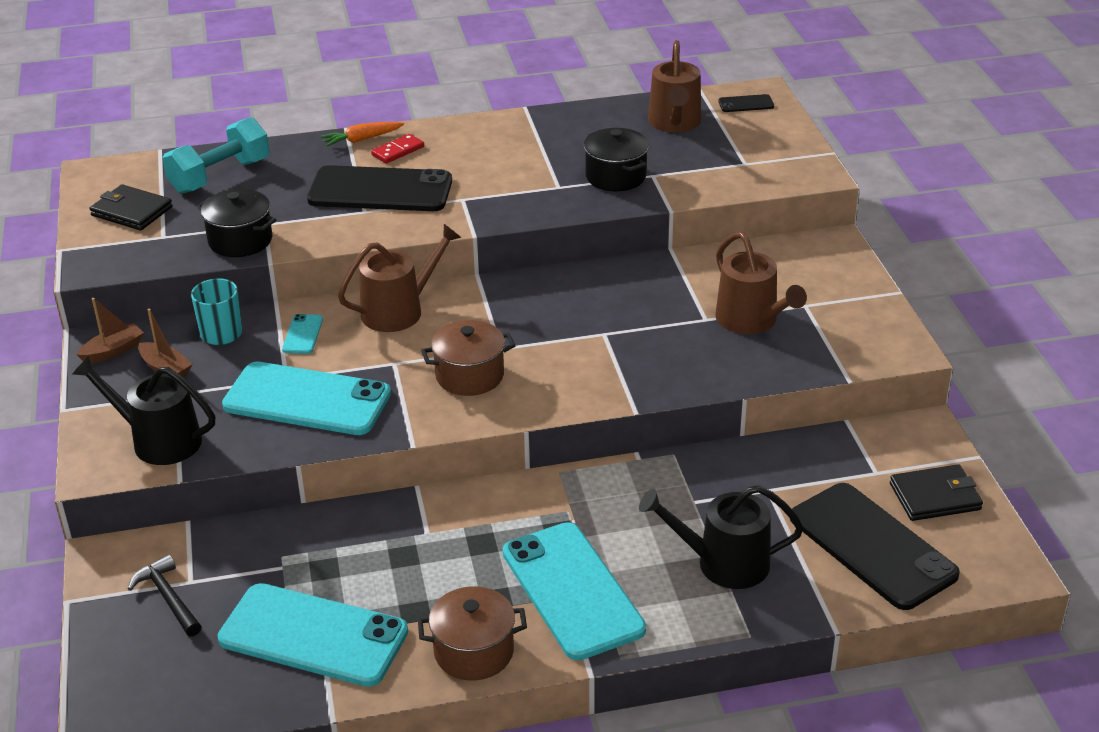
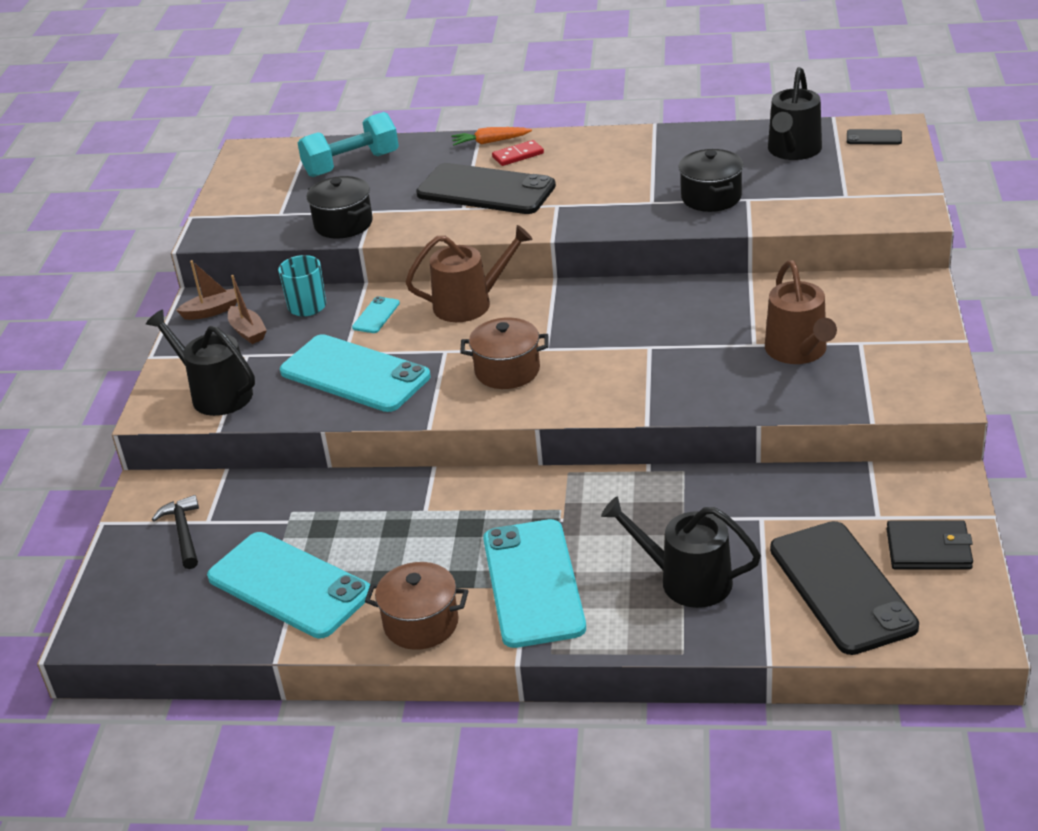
camera: 20 degrees right, 0 degrees up
black wallet [90,184,173,230] -> none
brown watering can [648,40,701,133] -> black watering can [768,67,822,160]

